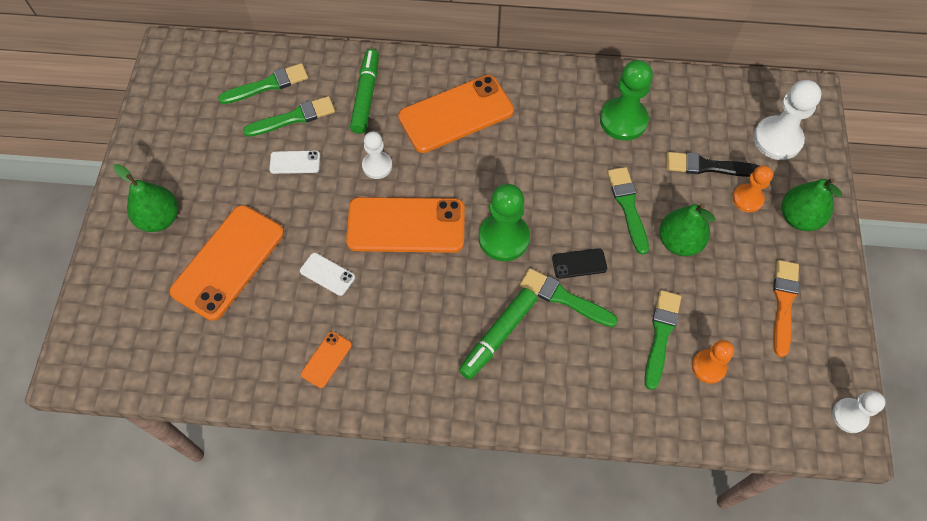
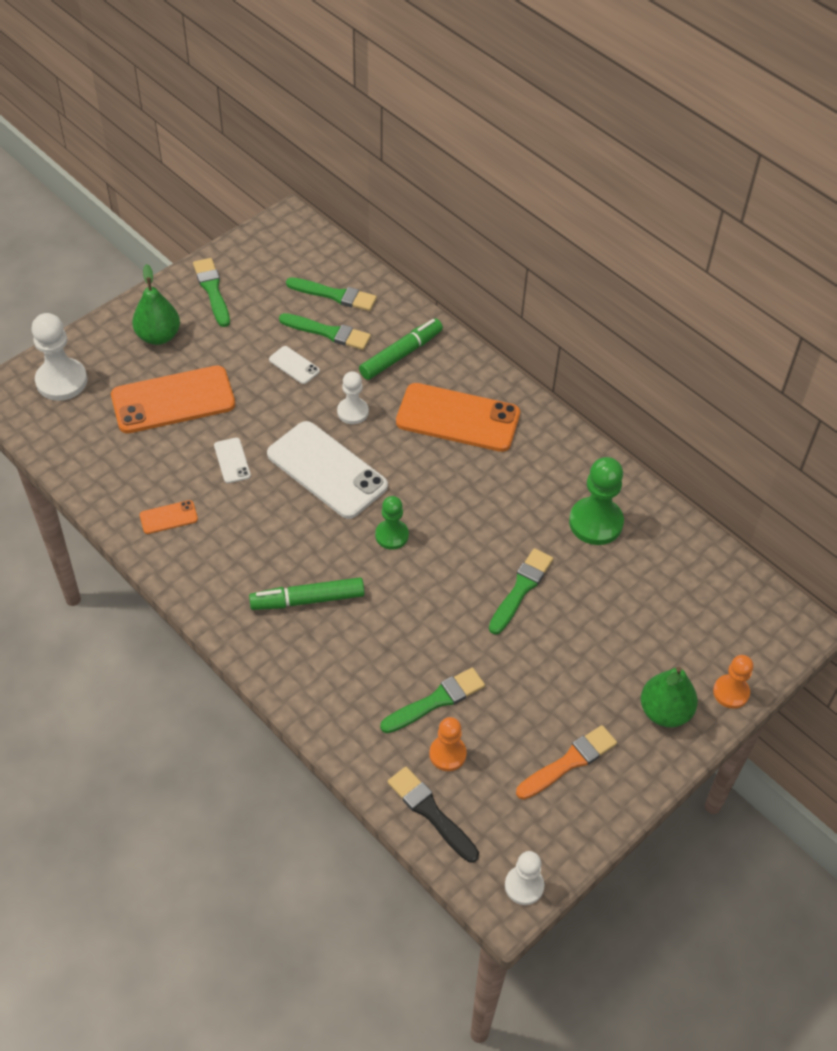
camera: 40 degrees right, 10 degrees down
orange phone [346,197,465,253] -> white phone [267,421,388,519]
green pawn [479,184,530,261] -> green pawn [375,496,409,550], size x0.61
green brush [520,268,618,327] -> green brush moved to [193,258,230,327]
black phone [552,248,607,279] -> none
green pear [659,204,716,256] -> none
black brush [666,152,759,177] -> black brush moved to [388,767,479,863]
orange pawn [732,165,773,212] -> orange pawn moved to [713,655,753,709]
white pawn [753,80,822,160] -> white pawn moved to [32,313,87,401]

